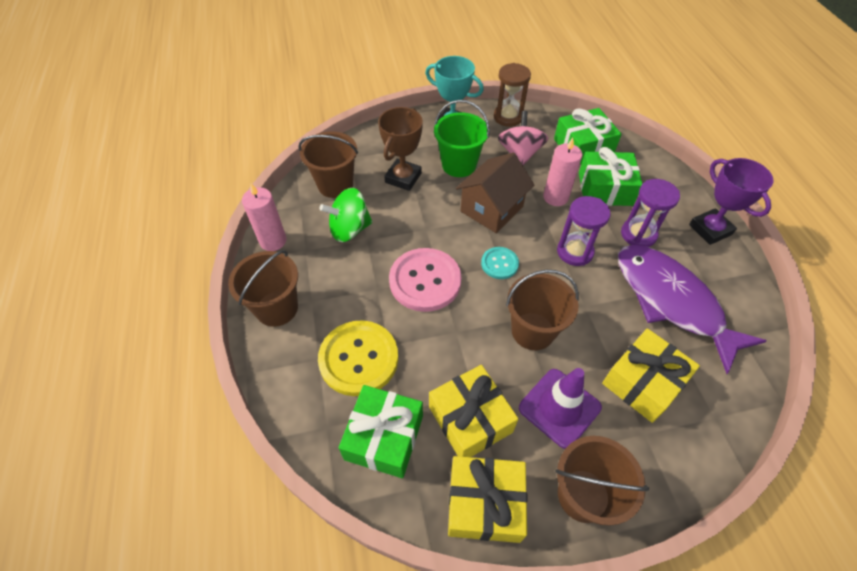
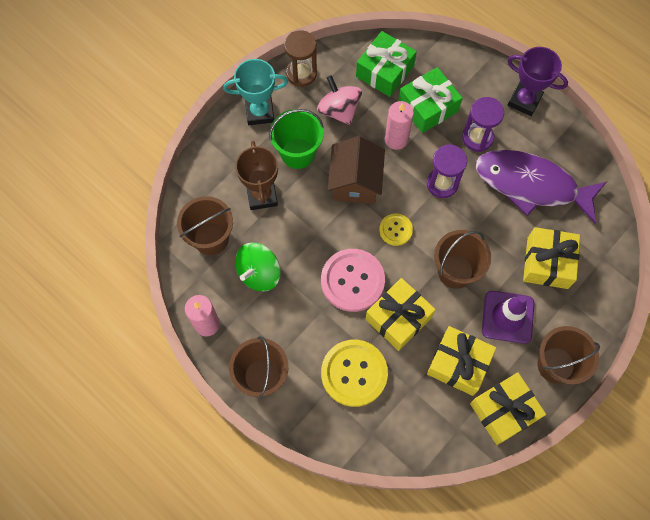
camera: 35 degrees left, 15 degrees up
green gift [339,385,423,478] -> none
turquoise button [481,247,519,279] -> yellow button [379,214,413,246]
none -> yellow gift [366,278,436,351]

